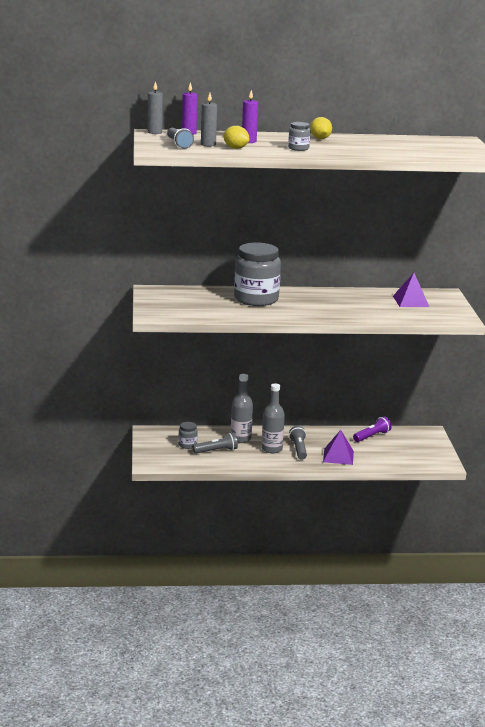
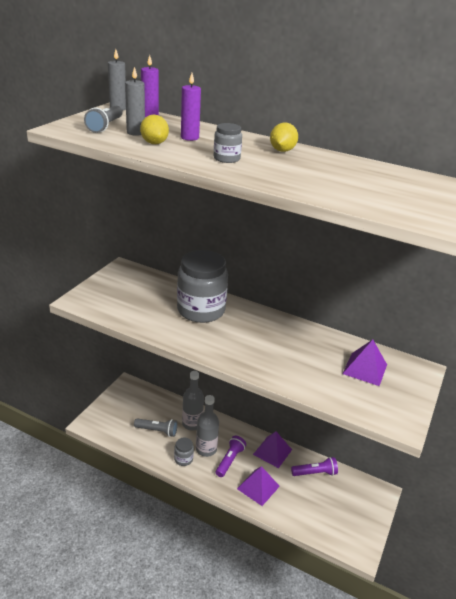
camera: 30 degrees right, 10 degrees up
grey jar [178,422,198,449] -> grey jar moved to [174,438,194,466]
grey flashlight [289,426,307,460] -> purple flashlight [216,436,246,477]
none -> purple pyramid [253,432,292,468]

